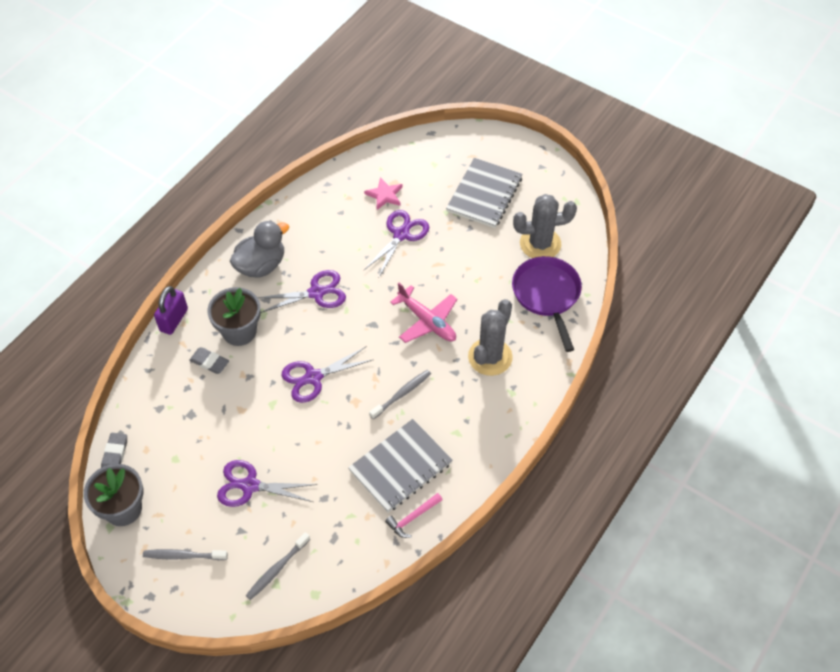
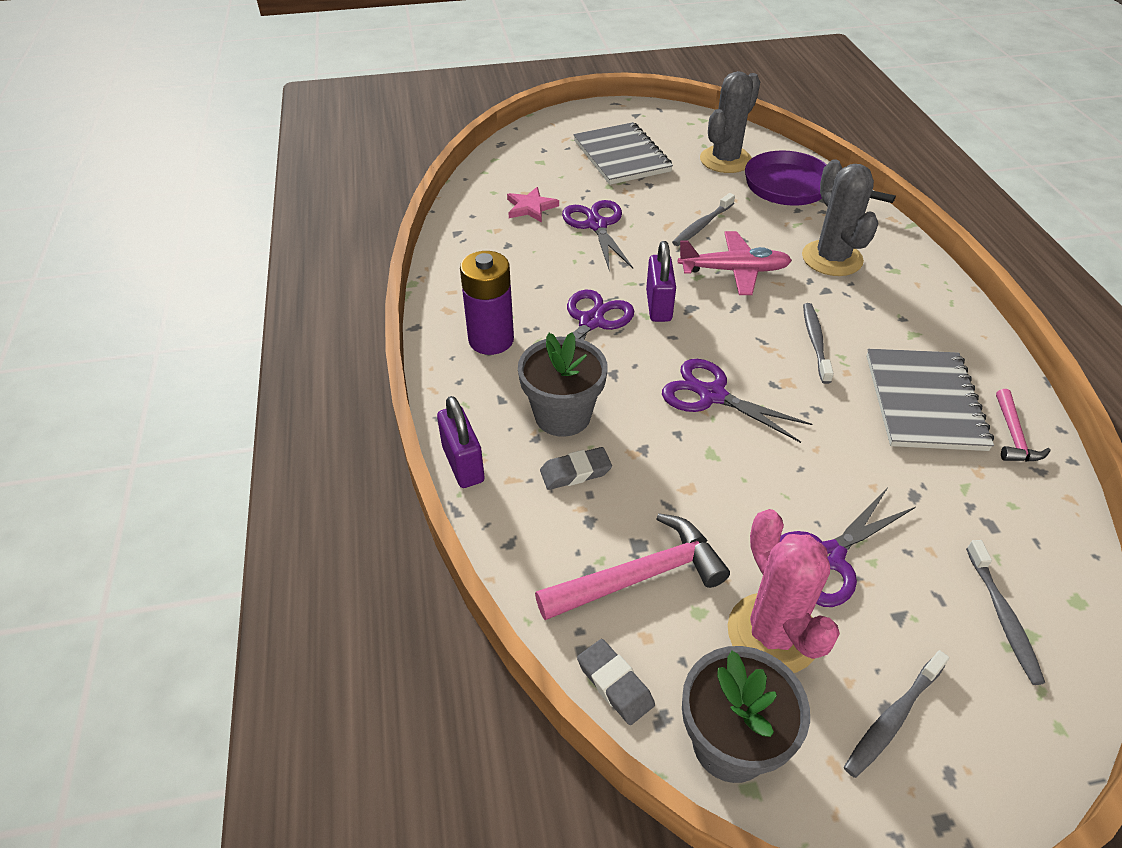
camera: 45 degrees left, 10 degrees down
grey duck [230,220,289,278] -> purple battery [460,251,514,355]
purple scissors [282,347,374,403] -> purple scissors turned 105 degrees clockwise [662,359,812,443]
none -> pink hammer [535,513,730,620]
none -> purple padlock [646,241,676,322]
none -> grey toothbrush [672,193,735,246]
none -> pink cactus [728,509,840,673]

